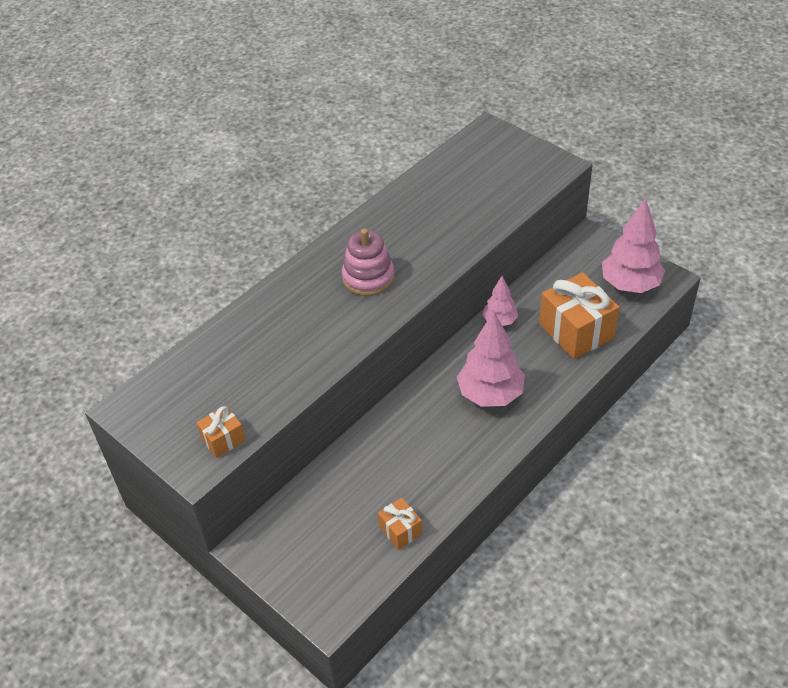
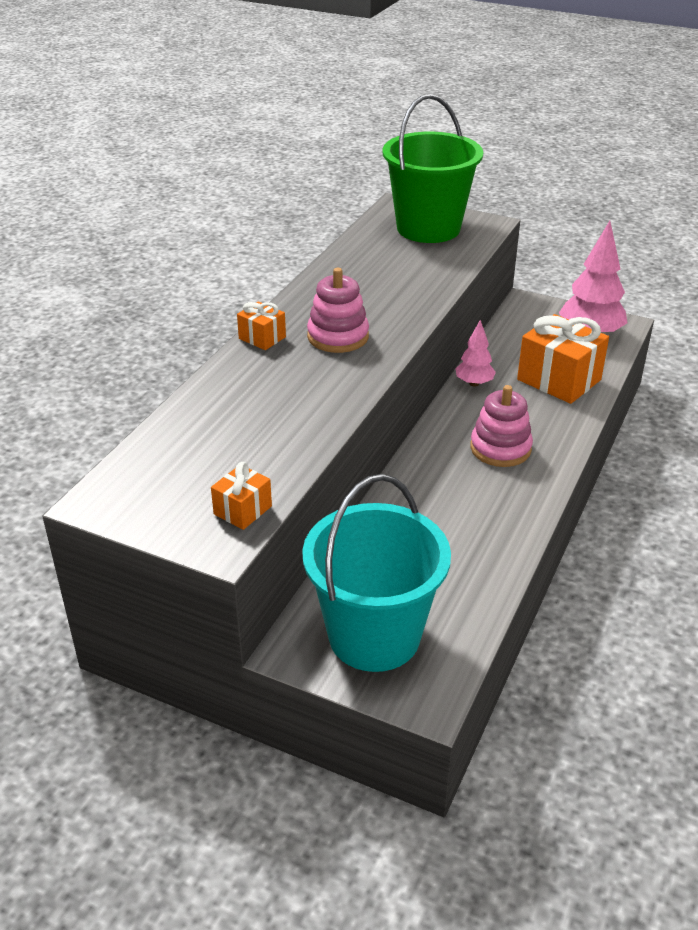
camera: 20 degrees left, 10 degrees down
orange gift [378,498,422,550] -> orange gift moved to [237,301,286,350]
pink tree [457,311,525,407] -> pink stacking toy [470,385,533,467]
none -> turquoise bucket [302,474,451,672]
none -> green bucket [383,94,483,243]

